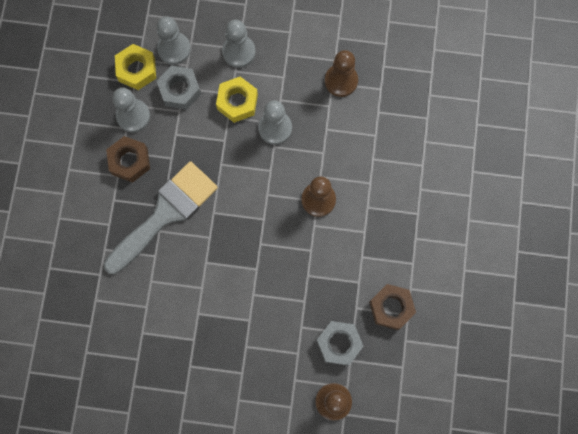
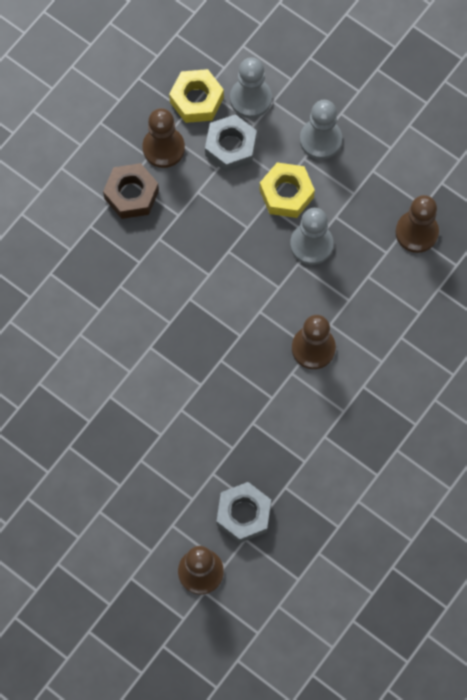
camera: 30 degrees right, 5 degrees down
grey brush [104,161,218,274] -> none
grey pawn [112,88,150,133] -> brown pawn [142,108,185,168]
brown nut [369,284,416,330] -> none

